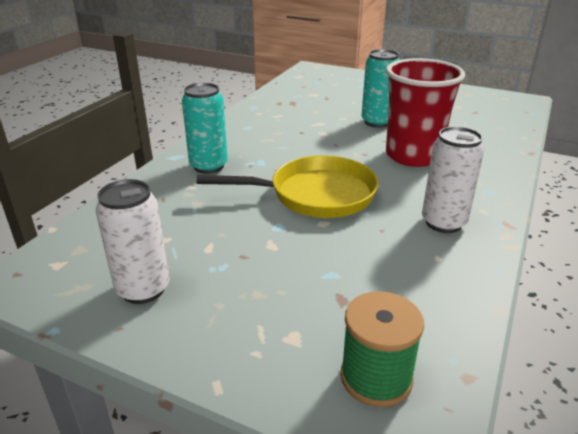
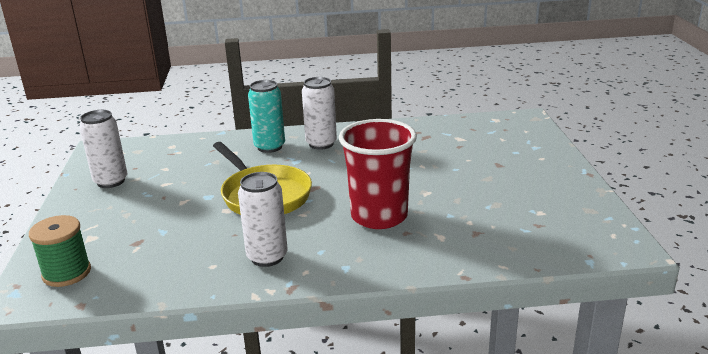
camera: 60 degrees right, 5 degrees down
turquoise can [362,49,399,128] -> none
none -> white can [302,77,337,150]

